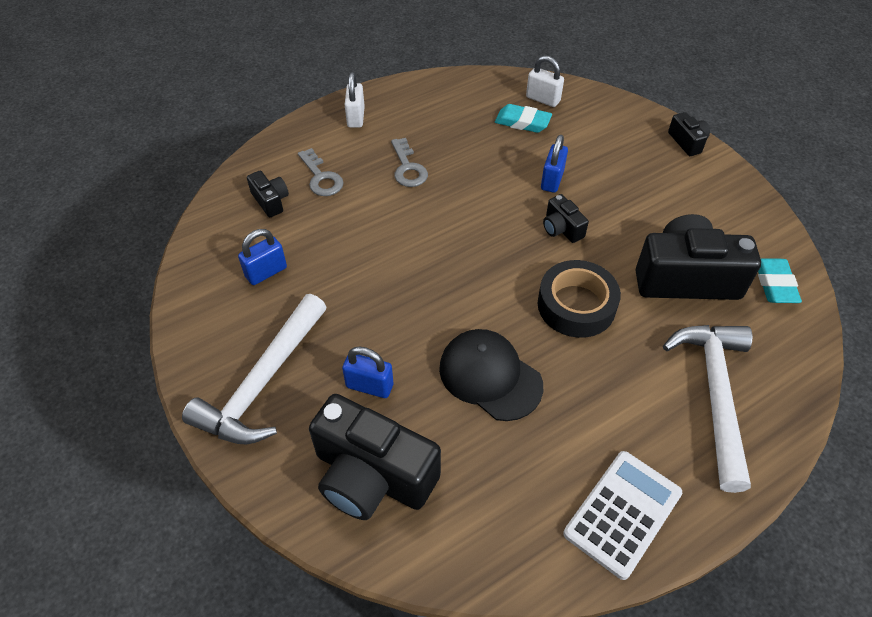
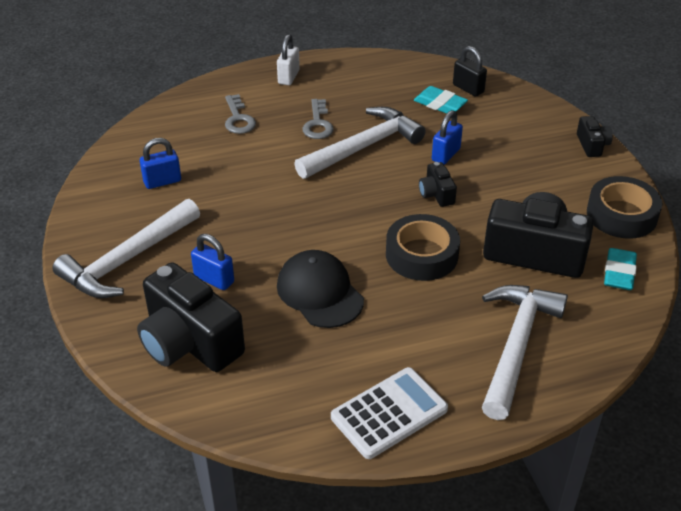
camera: 15 degrees right, 10 degrees down
black camera [247,171,289,217] -> none
white padlock [526,56,564,107] -> black padlock [453,46,487,97]
none -> white hammer [294,107,426,179]
none -> black tape [587,176,662,239]

